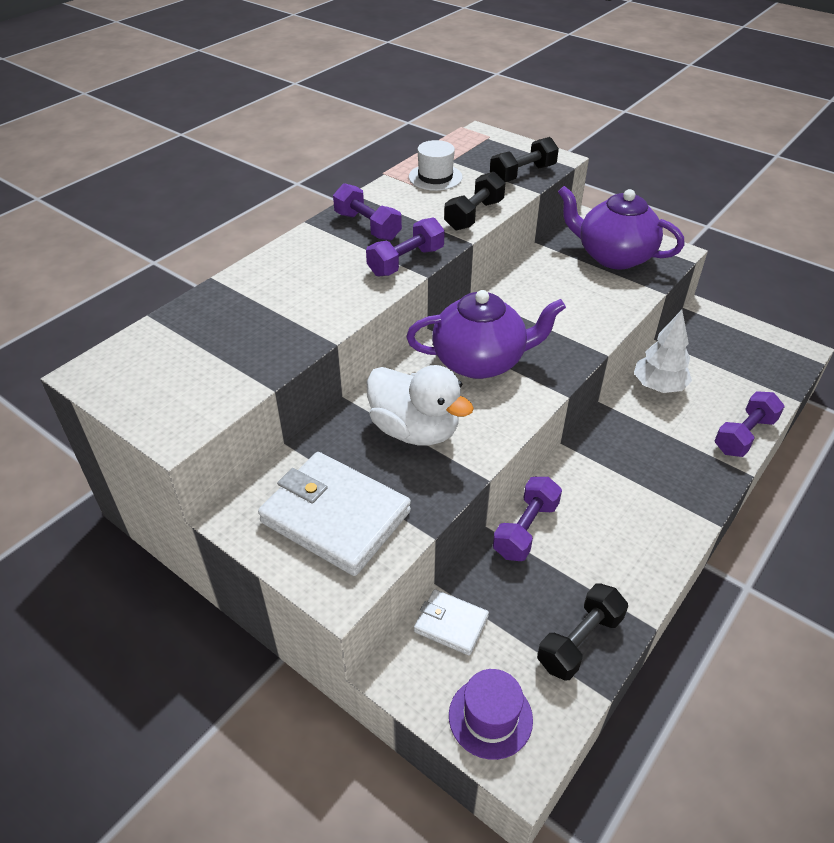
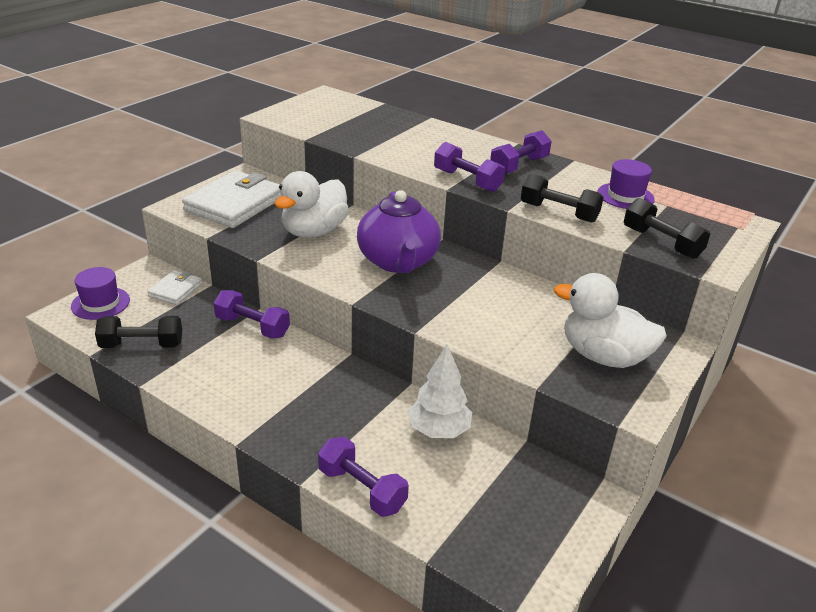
camera: 85 degrees right, 10 degrees down
white hat [409,140,463,191] -> purple hat [598,159,655,209]
black dumbbell [537,583,628,680] -> black dumbbell turned 45 degrees counterclockwise [95,316,182,348]
purple teapot [558,186,685,269] -> white duck [554,273,667,368]

